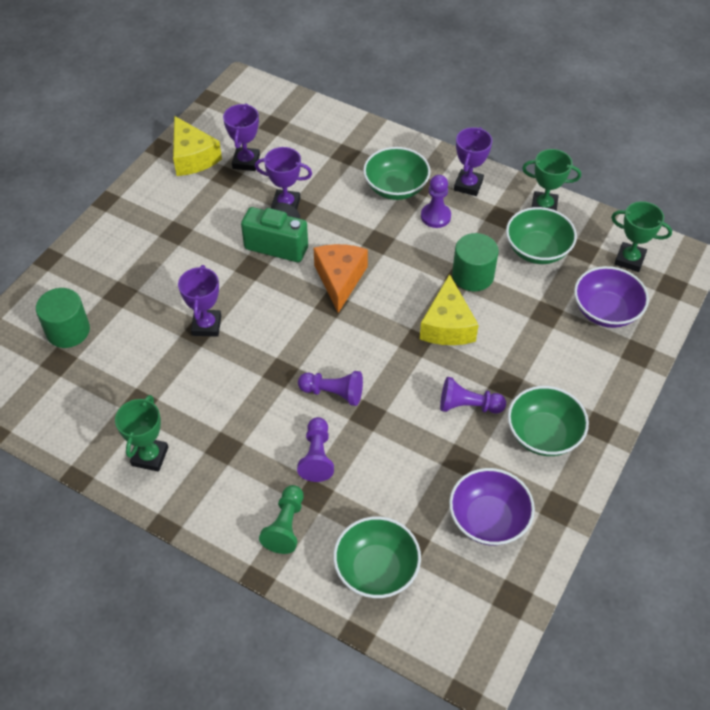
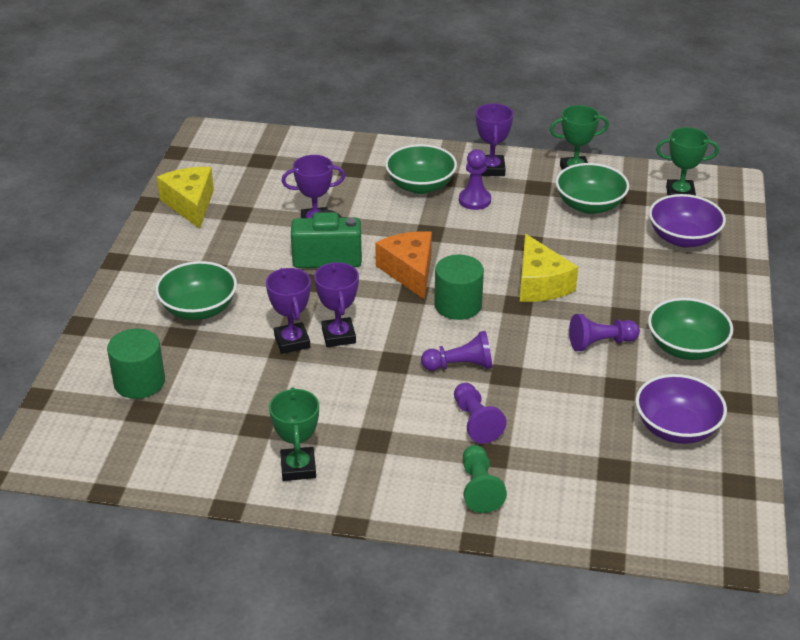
camera: 20 degrees left, 15 degrees down
yellow cheese [173,116,222,176] -> yellow cheese turned 150 degrees counterclockwise [157,167,214,229]
purple trophy [223,103,260,171] -> purple trophy moved to [314,262,359,347]
green bowl [333,516,421,598] -> green bowl moved to [155,261,237,320]
green cylinder [452,233,499,291] -> green cylinder moved to [434,255,484,320]

